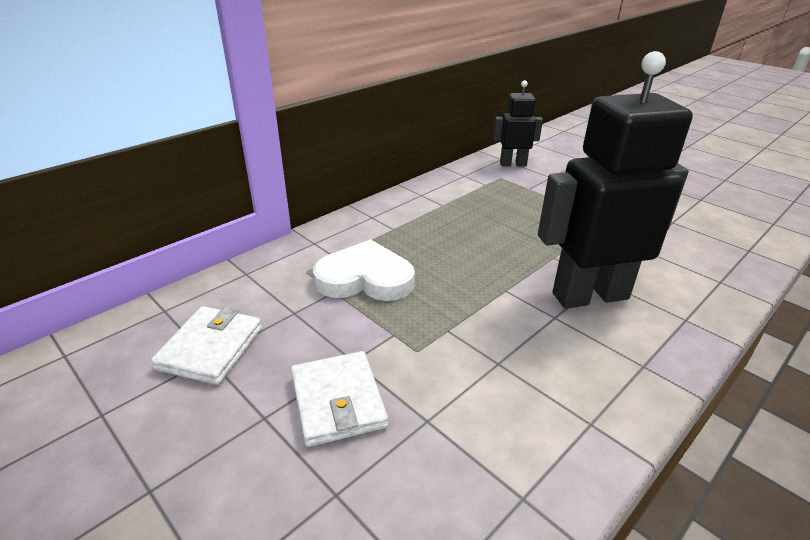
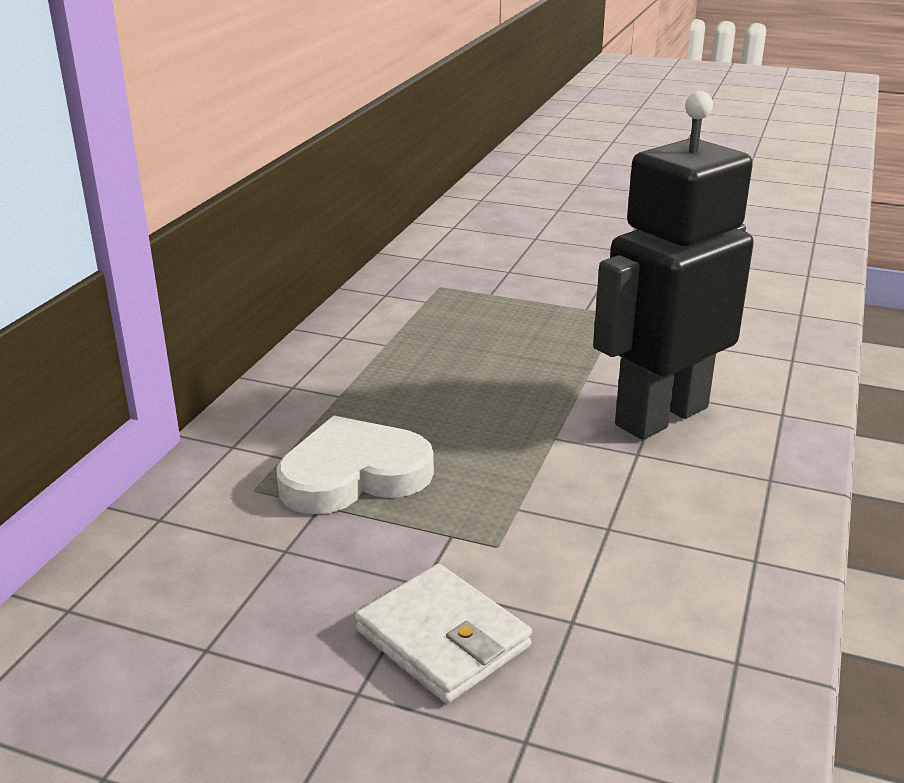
camera: 25 degrees left, 5 degrees down
white wallet [151,306,262,385] -> none
black robot [493,80,543,166] -> none

